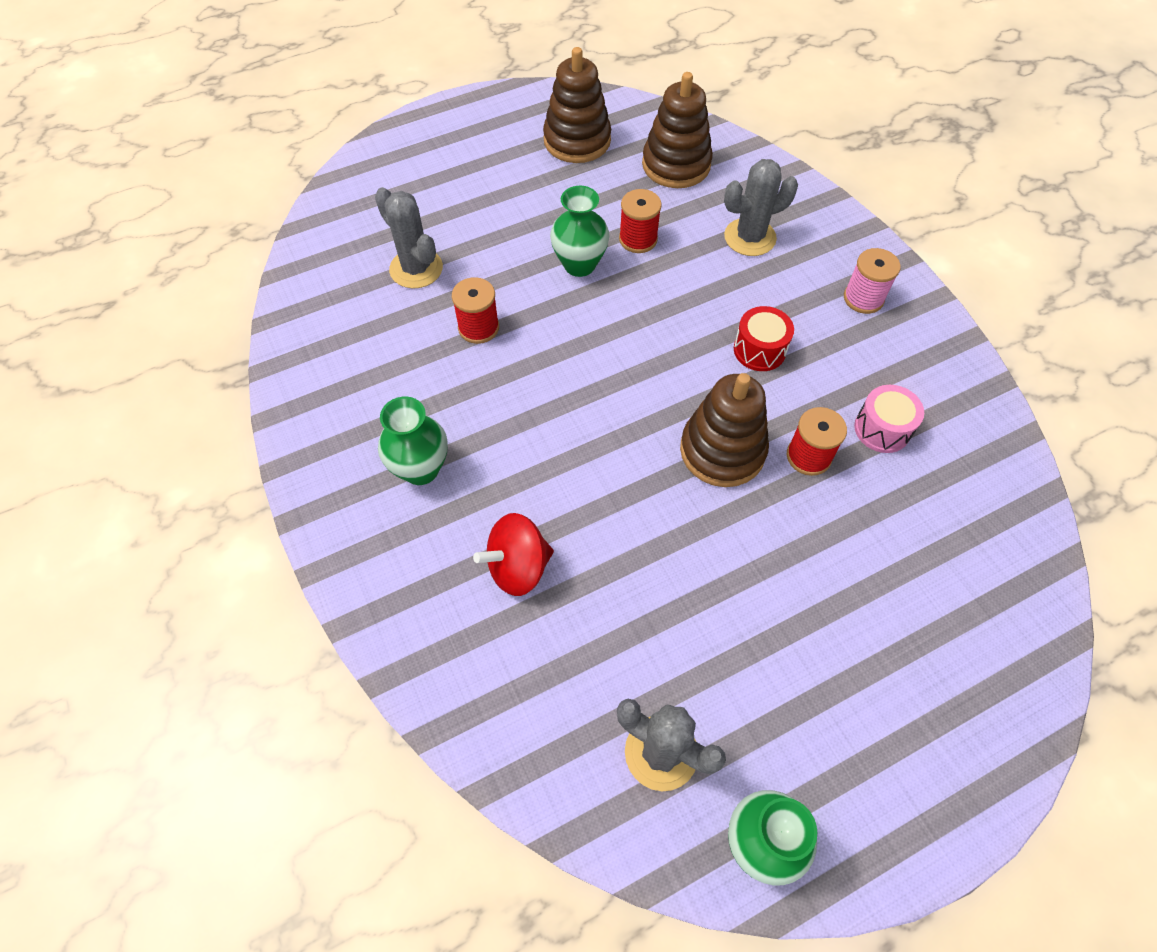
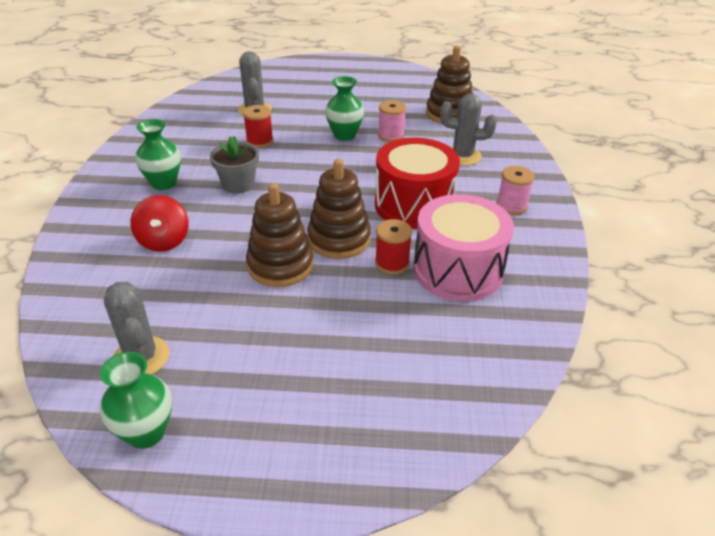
camera: 30 degrees right, 20 degrees down
red spinning top [473,513,554,596] -> red spinning top turned 105 degrees counterclockwise [131,195,189,252]
brown stacking toy [543,47,611,163] -> brown stacking toy moved to [246,183,313,287]
red spool [619,189,662,253] -> pink spool [378,100,406,142]
red drum [734,306,794,371] -> red drum [375,138,460,229], size x2.05
pink drum [854,385,924,453] -> pink drum [413,194,514,301], size x2.05
none -> grey flower pot [210,136,259,193]

